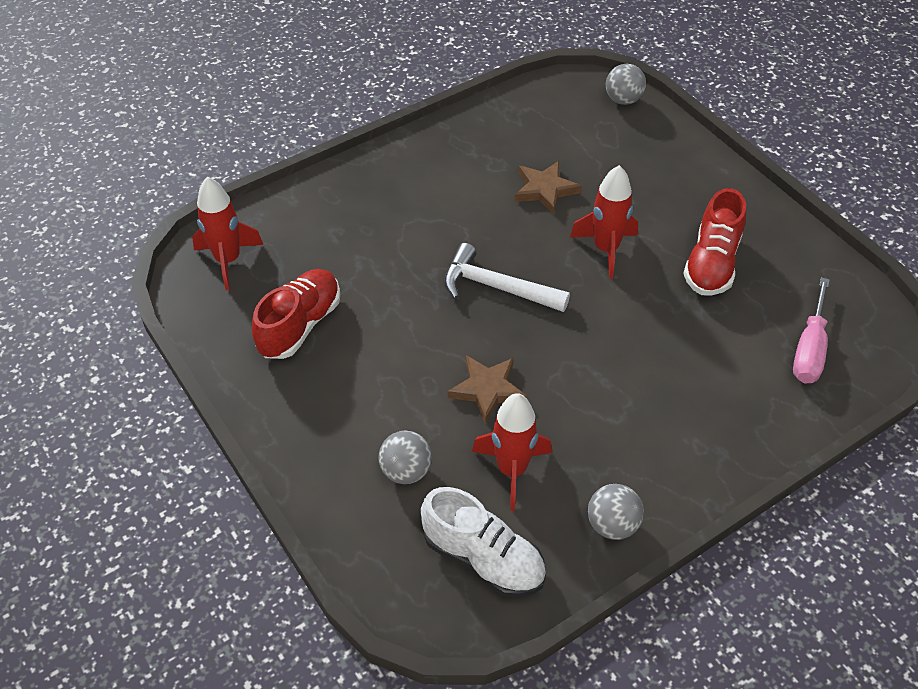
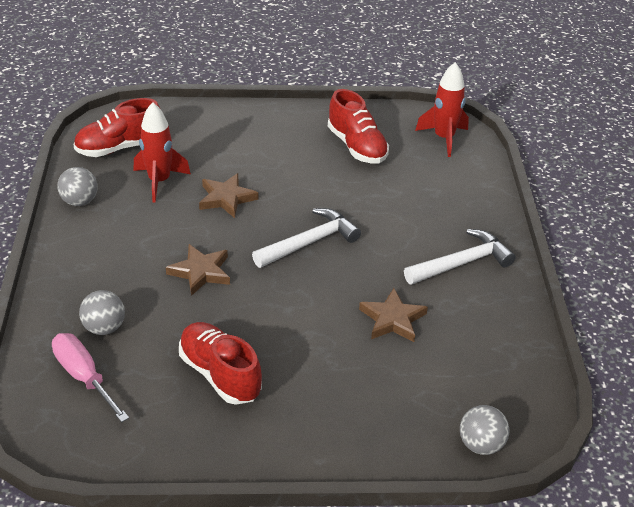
camera: 120 degrees right, 10 degrees down
grey ball [378,430,432,484] -> grey ball moved to [79,290,125,335]
white shoe [421,487,546,597] -> red shoe [74,98,160,157]
red rocket [570,165,638,279] -> none
none -> brown star [166,244,230,296]
none -> white hammer [404,229,516,285]

